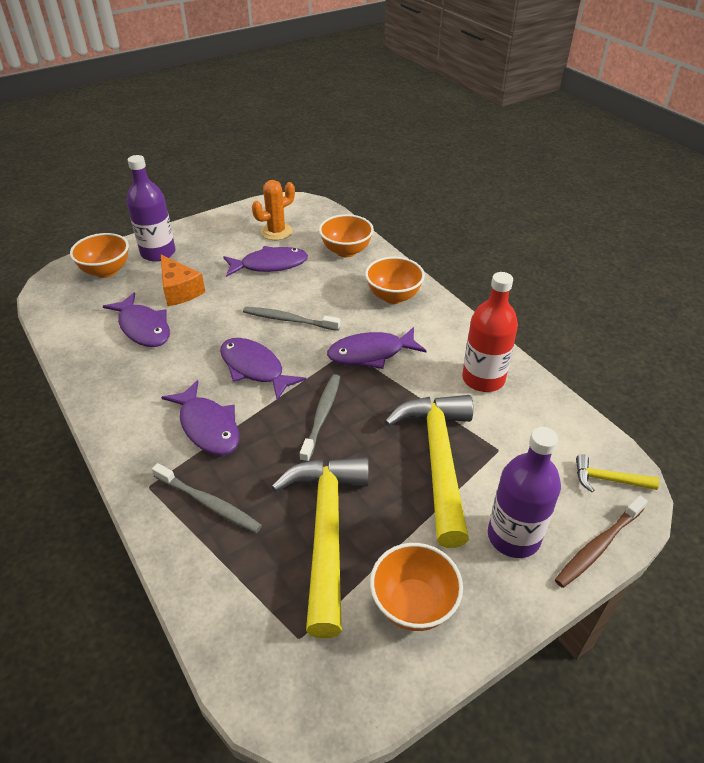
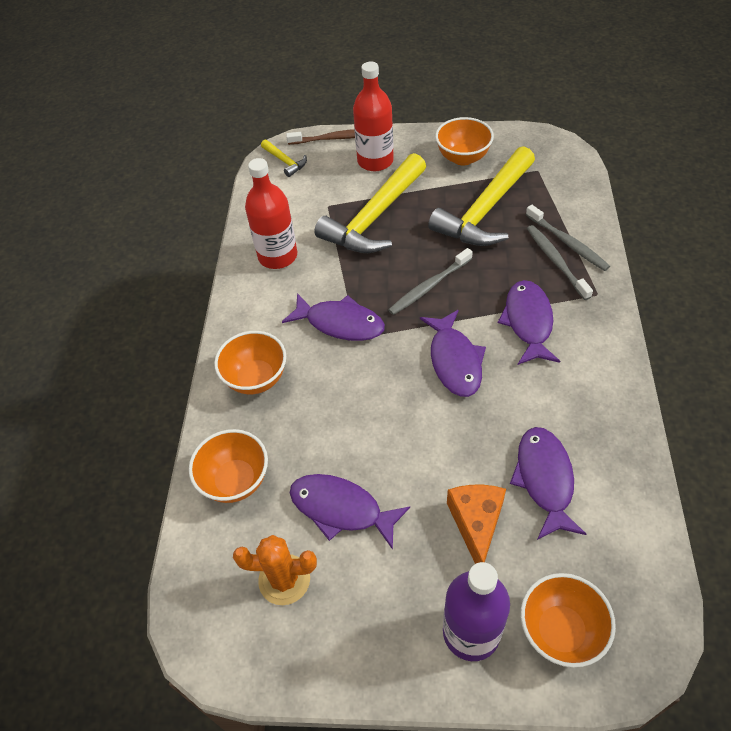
camera: 140 degrees left, 10 degrees up
grey toothbrush [243,307,341,331] -> grey toothbrush moved to [526,205,610,271]
purple bottle [488,427,561,558] -> red bottle [353,62,394,171]

